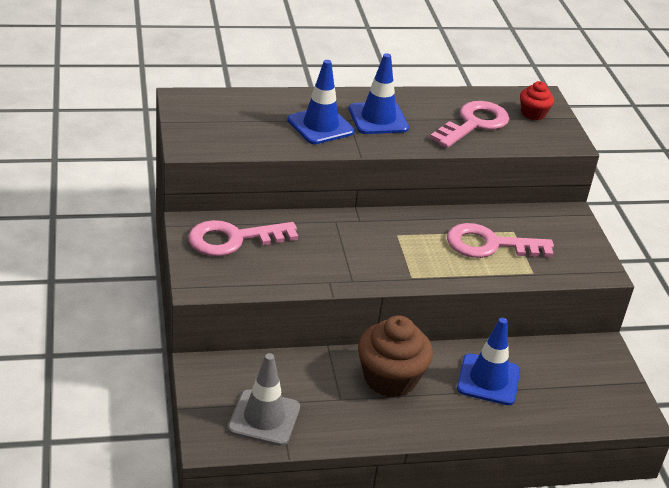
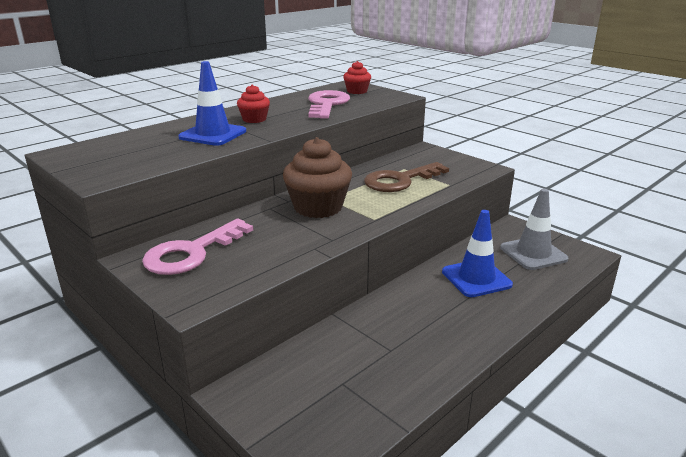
camera: 30 degrees left, 10 degrees down
grey traffic cone [228,353,300,446] -> grey traffic cone moved to [500,189,568,270]
blue traffic cone [349,53,409,134] -> red cupcake [237,85,270,123]
brown cupcake [358,315,433,398] -> brown cupcake moved to [283,137,352,218]
pink key [447,223,554,258] -> brown key [364,162,449,192]

